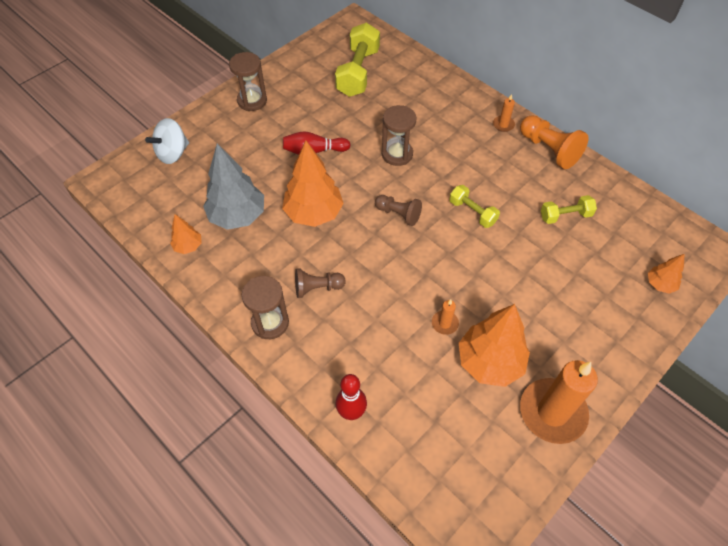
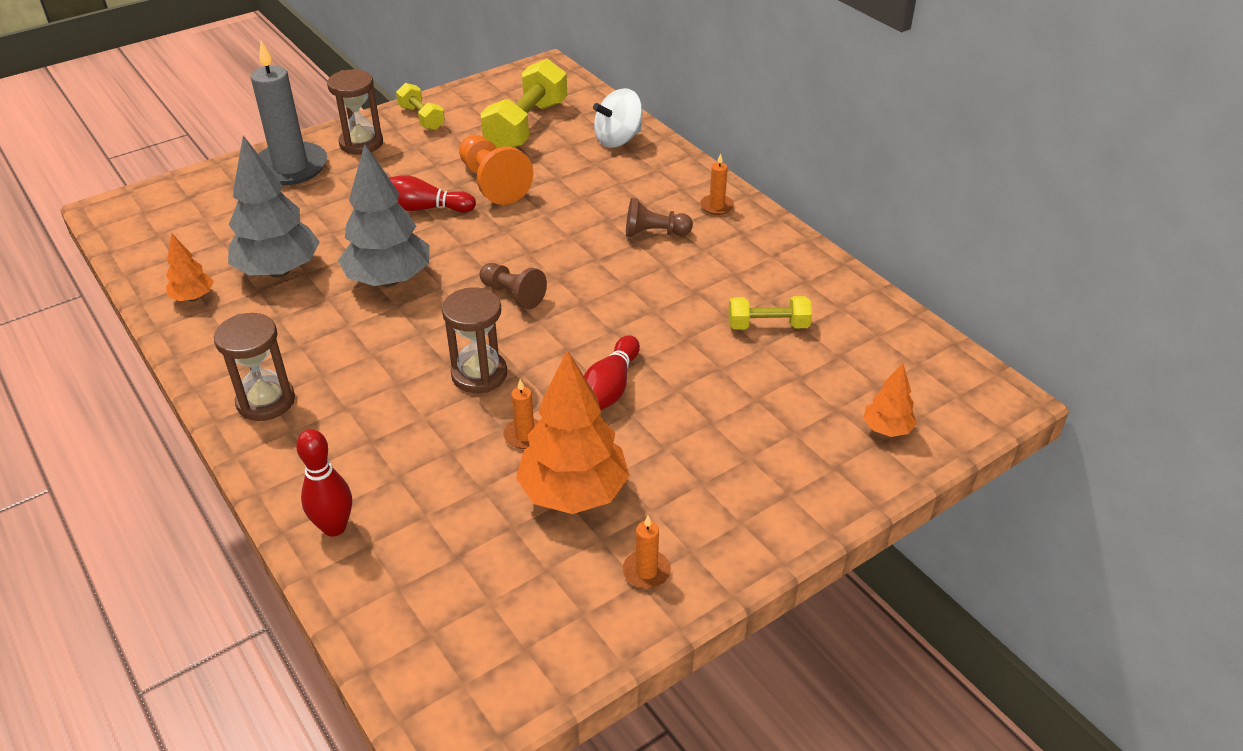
camera: 10 degrees right, 15 degrees down
white spinning top [145,118,189,164] -> white spinning top moved to [593,88,643,148]
orange tree [282,141,344,227] -> grey tree [338,144,430,287]
brown pawn [295,268,345,298] -> brown pawn moved to [626,198,693,237]
brown hourglass [382,105,416,166] -> brown hourglass moved to [442,287,507,393]
yellow dumbbell [449,185,500,228] -> yellow dumbbell moved to [396,83,445,130]
orange pawn [520,115,589,169] -> orange pawn moved to [459,135,533,205]
orange candle [520,360,598,444] -> orange candle [623,516,671,589], size x0.44
none -> grey candle [251,41,327,185]
none -> red bowling pin [584,335,640,410]

